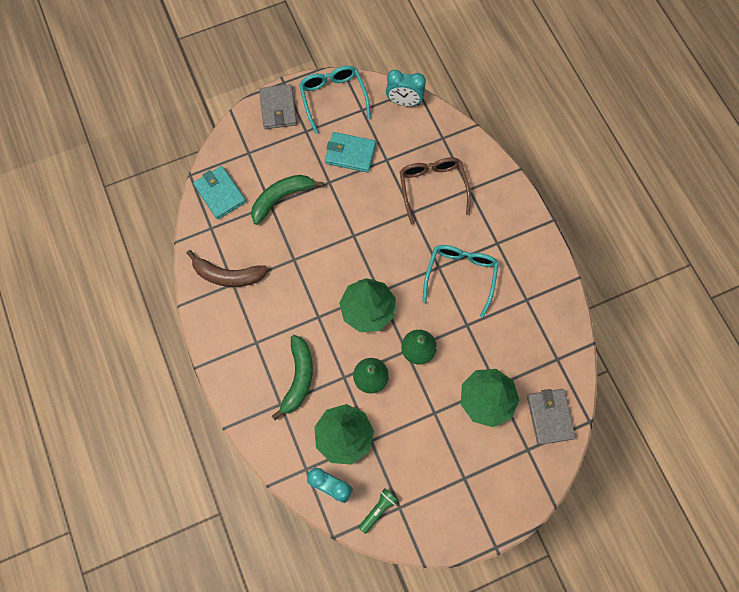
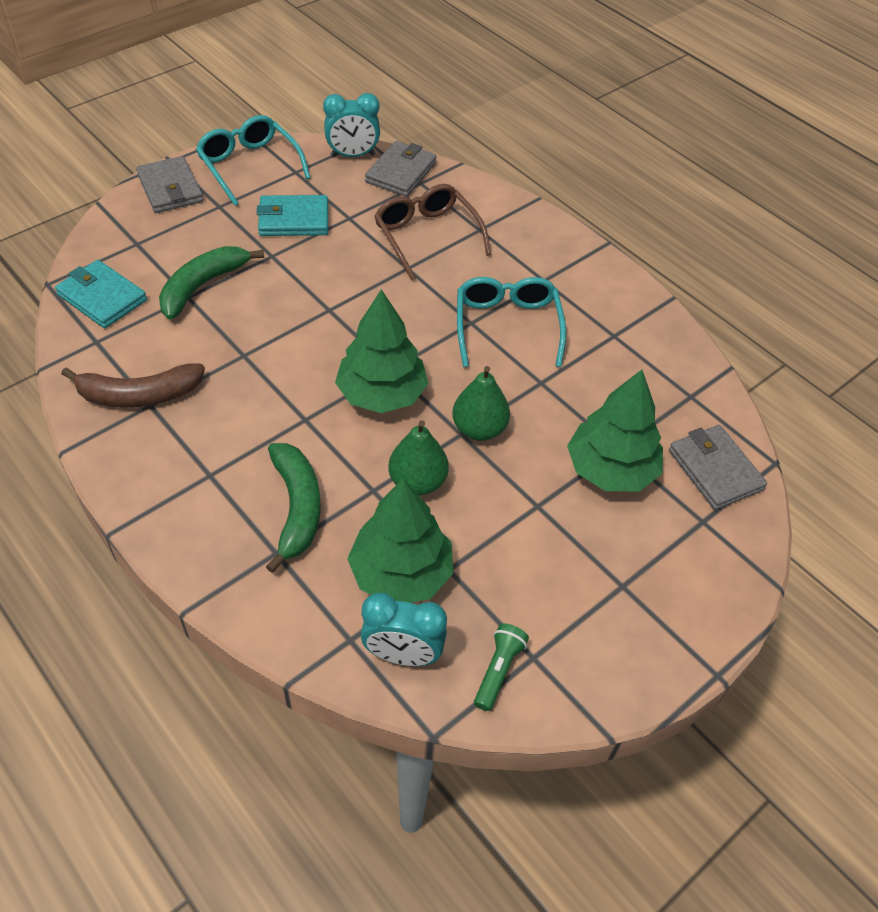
camera: 20 degrees left, 20 degrees down
none -> grey wallet [365,141,437,197]

